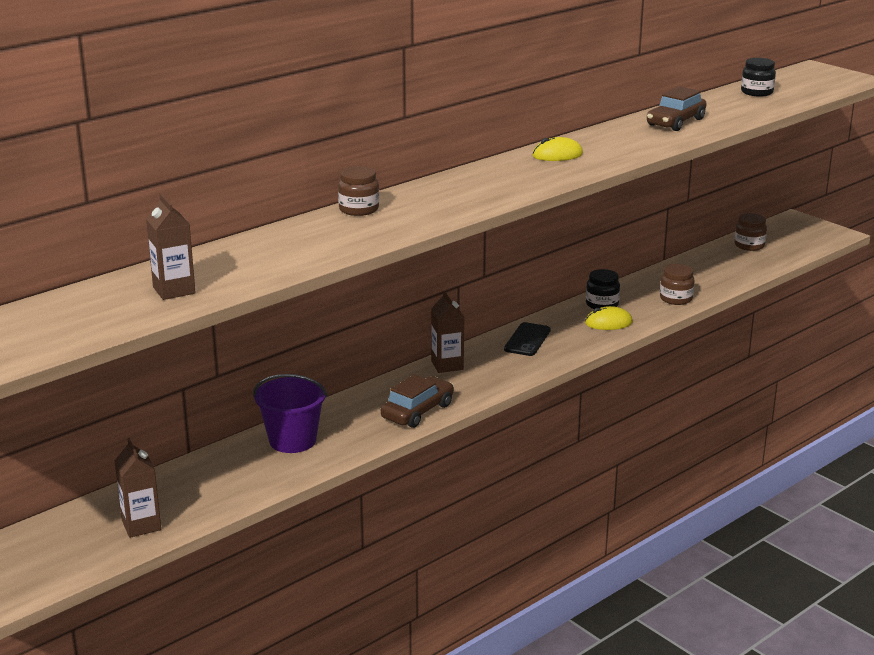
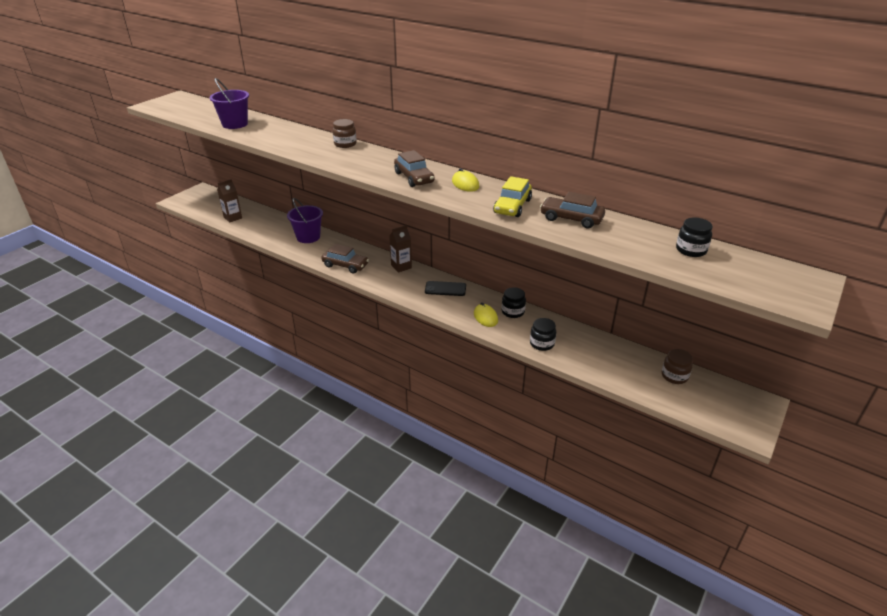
camera: 75 degrees right, 10 degrees up
brown carton [146,193,196,300] -> purple bucket [210,78,249,129]
brown jar [660,264,695,305] -> black jar [530,318,556,351]
none -> brown car [394,150,435,187]
none -> yellow car [493,176,532,217]

